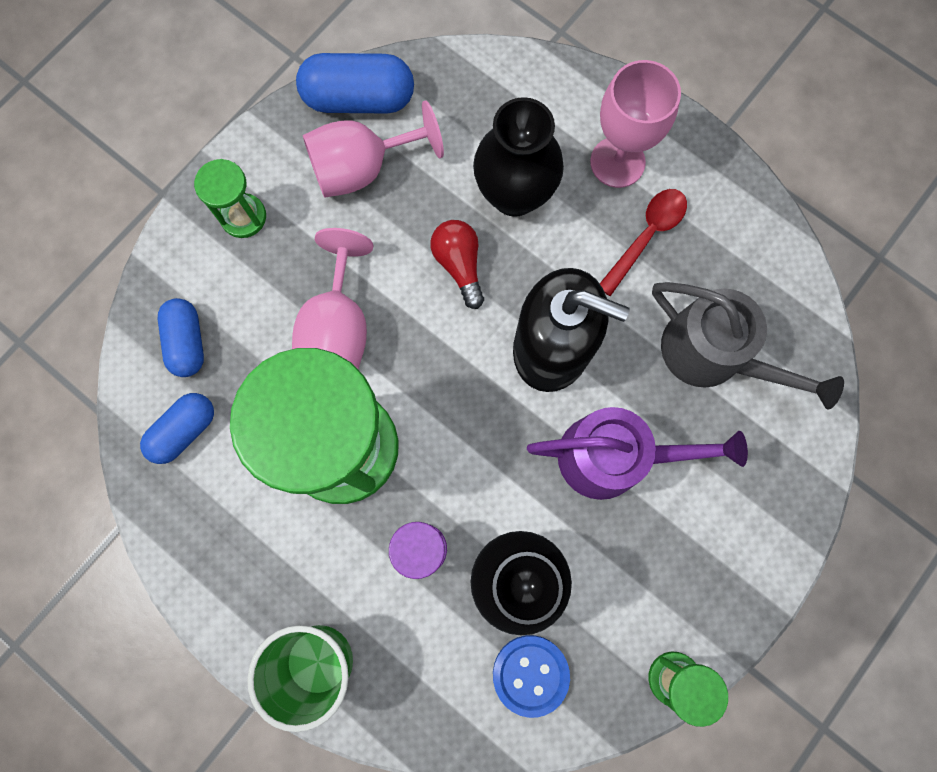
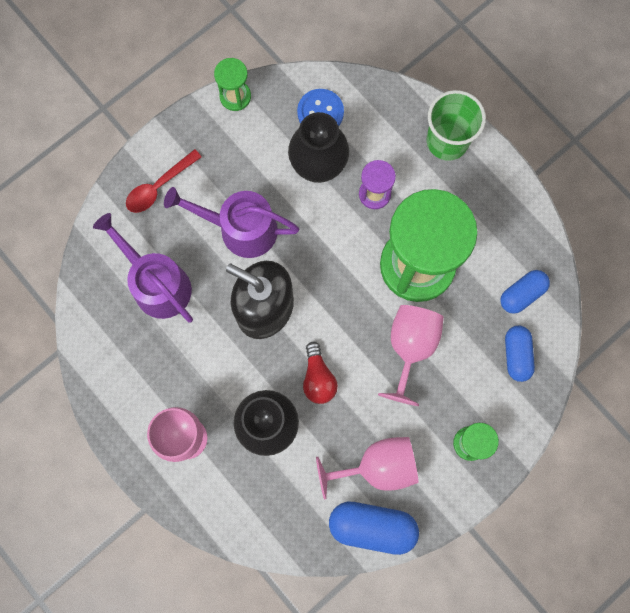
camera: 170 degrees left, 0 degrees up
red spoon [600,189,687,296] -> red spoon moved to [126,149,202,213]
grey watering can [652,282,844,410] -> purple watering can [93,213,193,323]

